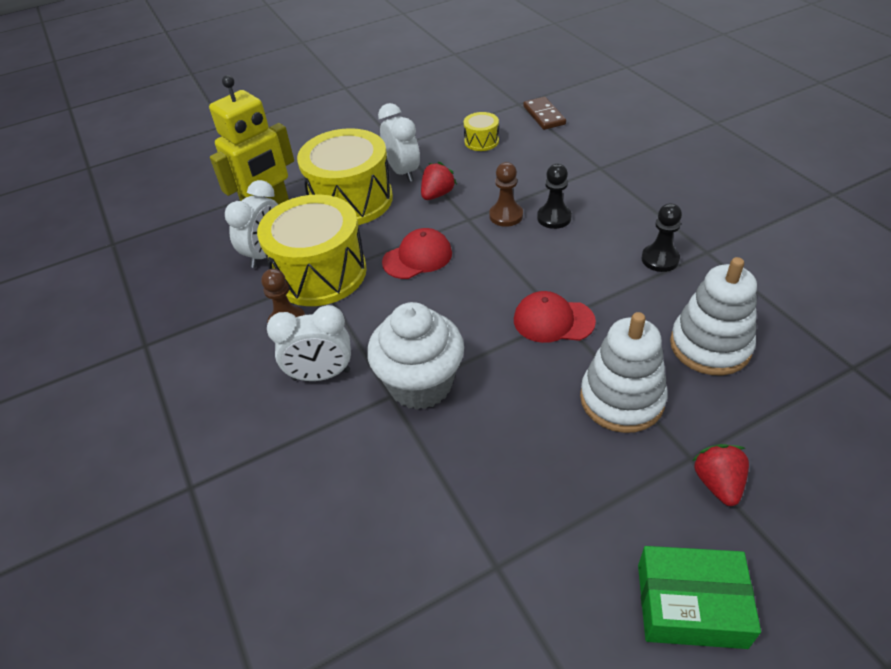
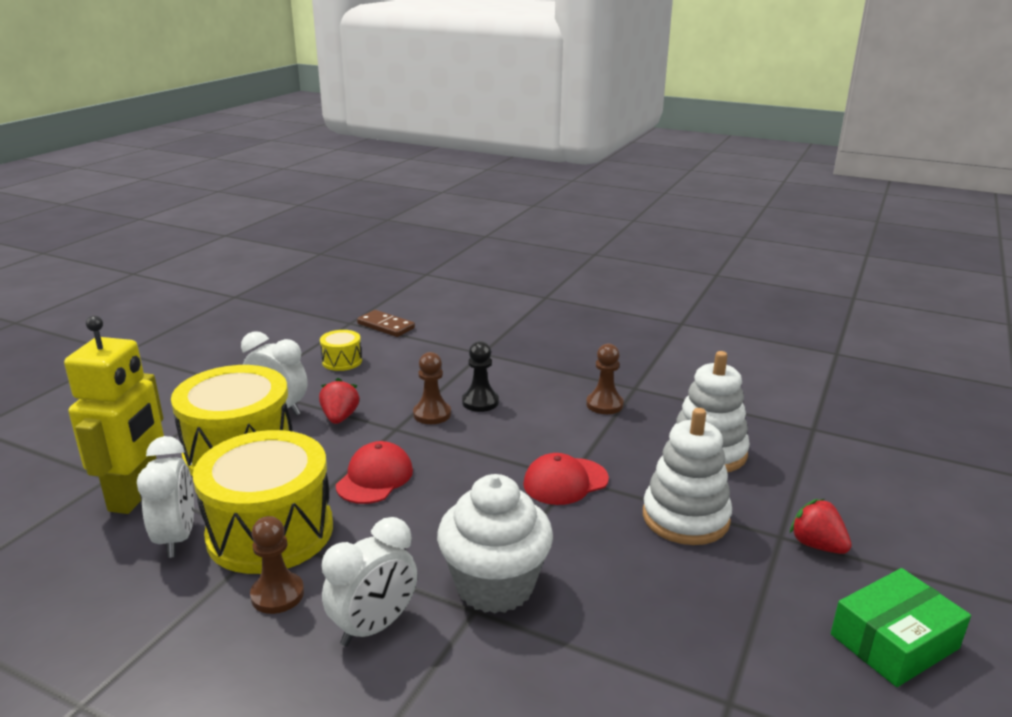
camera: 40 degrees left, 20 degrees down
black pawn [641,203,682,272] -> brown pawn [586,344,624,414]

